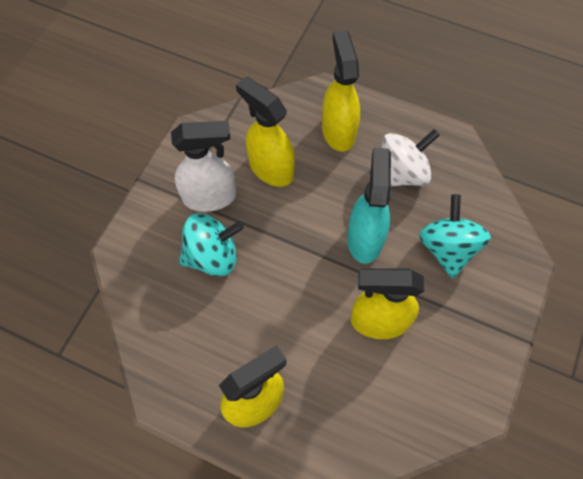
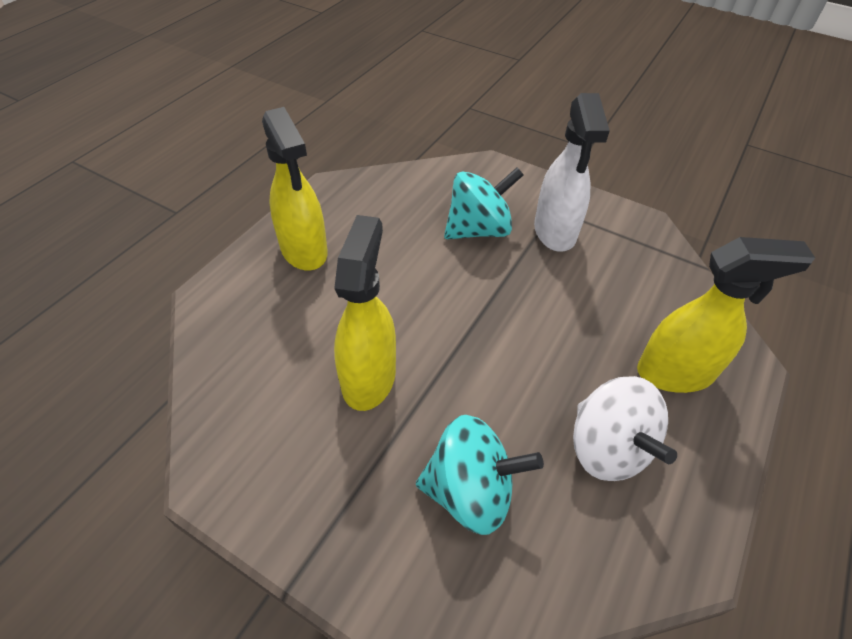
camera: 95 degrees right, 15 degrees down
turquoise spinning top [179,213,244,277] -> turquoise spinning top turned 105 degrees counterclockwise [444,167,523,239]
yellow spray bottle [236,76,295,187] -> none
turquoise spray bottle [347,148,392,264] -> none

